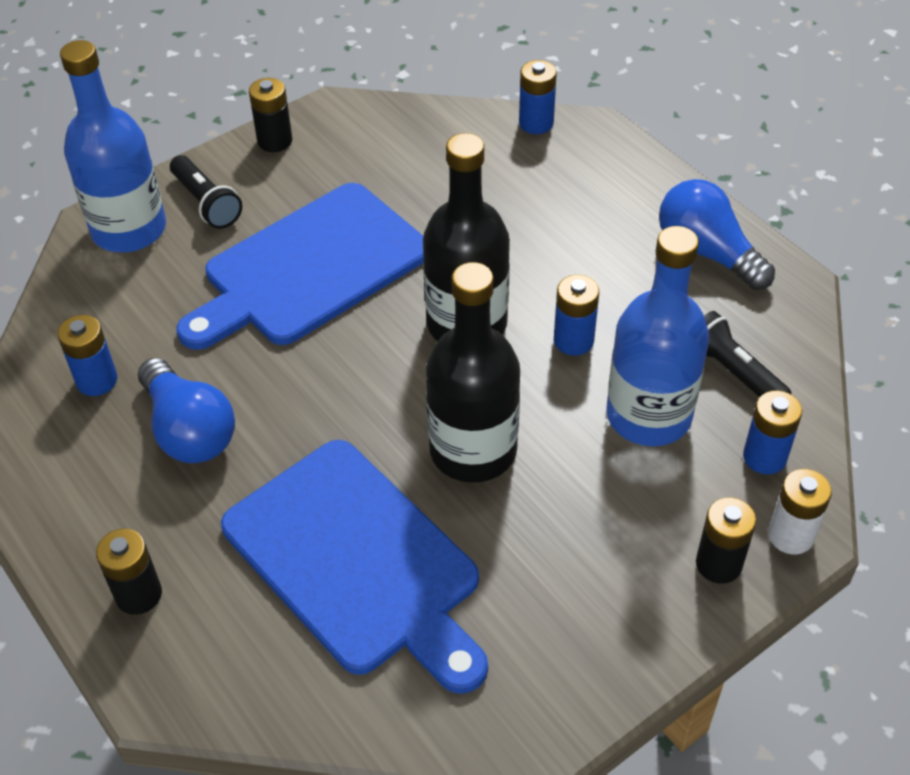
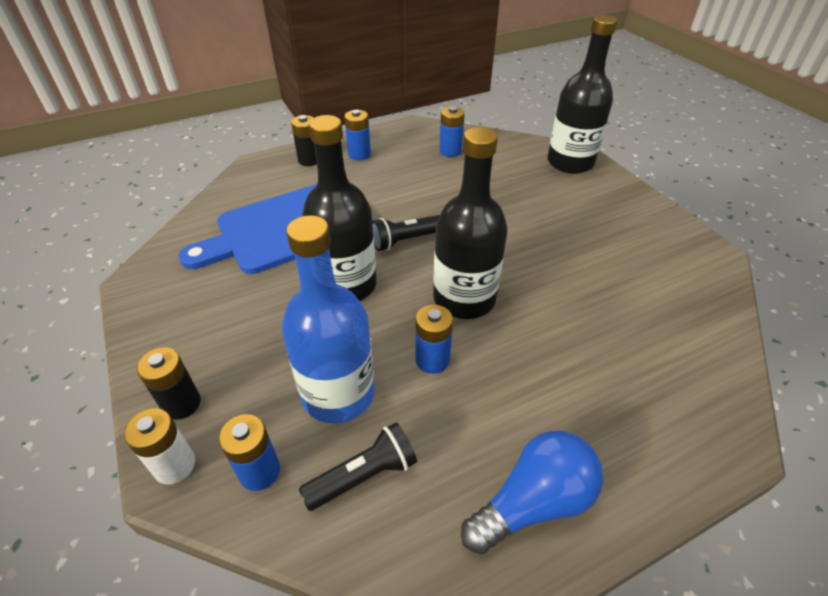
camera: 100 degrees right, 5 degrees down
blue bottle [60,40,166,252] -> black bottle [547,15,617,174]
blue light bulb [138,358,235,463] -> none
black flashlight [170,155,242,229] -> black flashlight moved to [372,215,440,251]
blue cutting board [177,183,424,350] -> none
black battery [249,78,292,152] -> none
blue battery [519,60,557,134] -> blue battery moved to [344,110,371,160]

